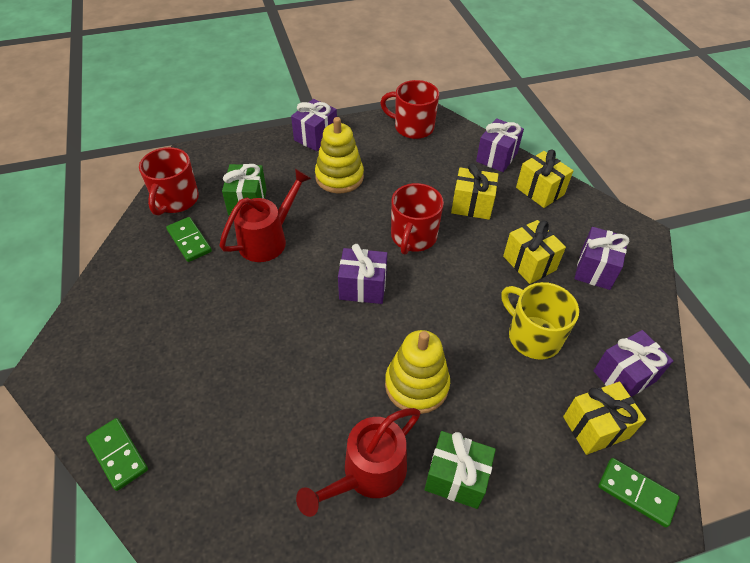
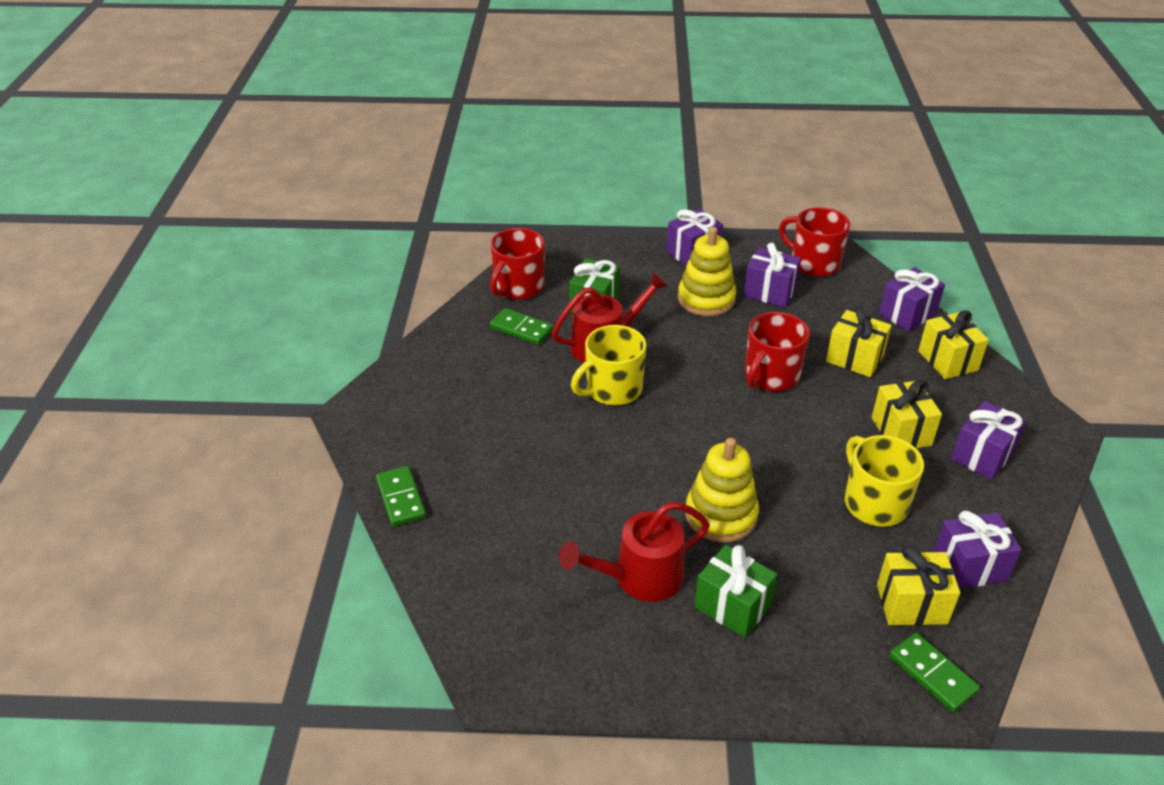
camera: 20 degrees right, 10 degrees down
green domino [166,217,212,262] -> green domino turned 45 degrees counterclockwise [490,308,553,345]
purple gift [338,244,387,304] -> purple gift moved to [744,243,801,308]
none -> yellow mug [571,325,646,405]

